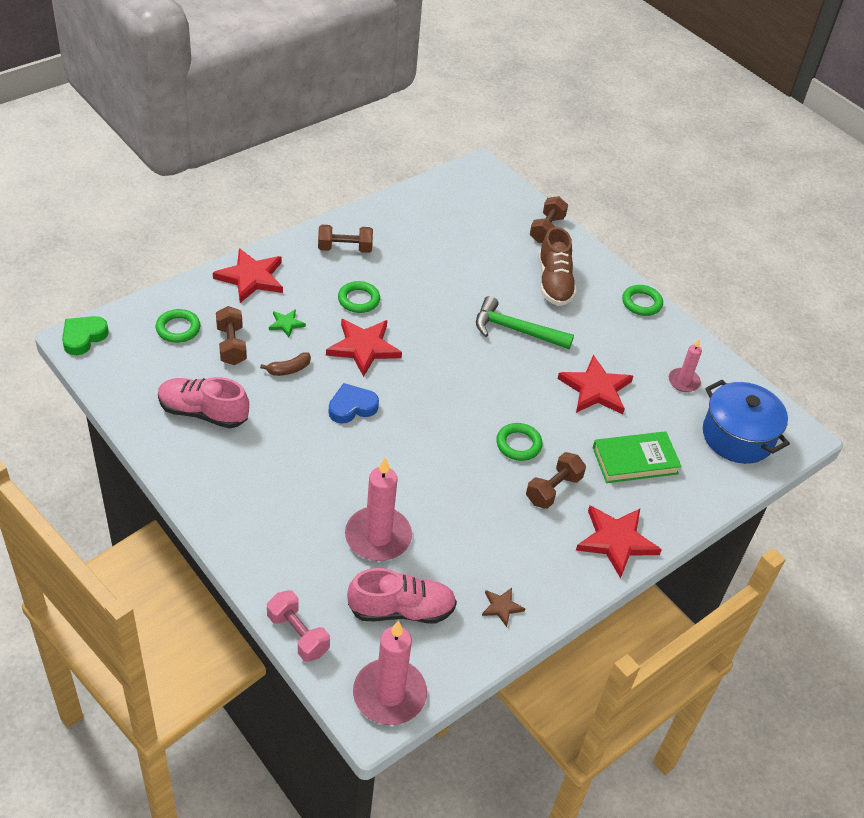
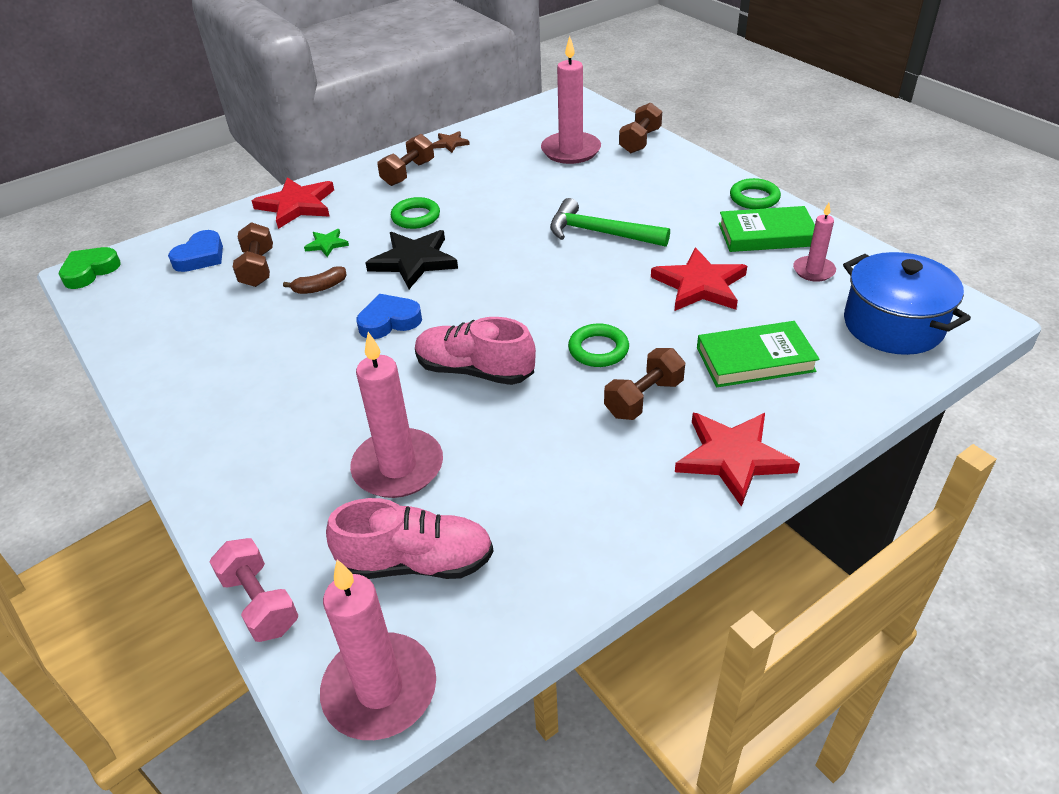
camera: 10 degrees right, 5 degrees down
green ring [156,309,200,343] -> blue heart [168,230,223,272]
pink shoe [158,377,249,428] -> pink shoe moved to [415,317,536,385]
brown dumbbell [318,225,373,253] -> brown dumbbell turned 60 degrees counterclockwise [377,134,434,186]
red star [326,319,402,377] -> black star [365,230,458,289]
brown star [482,588,526,627] -> brown star moved to [433,131,470,153]
brown shoe [538,227,577,306] -> none
none -> pink candle [541,36,601,164]
none -> green book [719,206,815,252]

